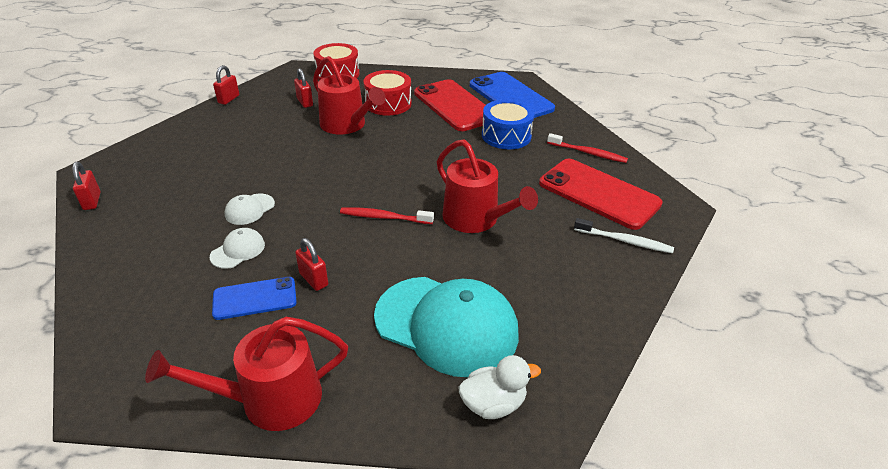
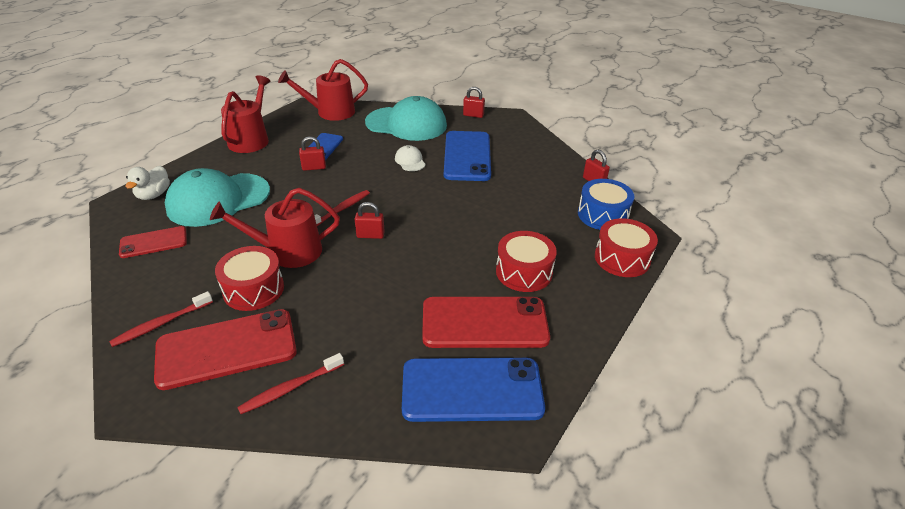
camera: 120 degrees right, 0 degrees up
white cap [210,228,265,269] -> none
red padlock [294,68,313,108] -> red padlock moved to [355,202,385,239]
red watering can [313,56,385,135] -> red watering can moved to [278,59,368,121]
blue drum [482,99,535,149] -> blue drum moved to [578,179,635,230]
white toothbrush [574,218,674,253] -> red toothbrush [109,291,213,347]
none -> red phone [119,226,187,258]
none -> red drum [215,246,284,311]
none -> turquoise cap [365,96,447,141]
none -> blue phone [444,131,491,181]

